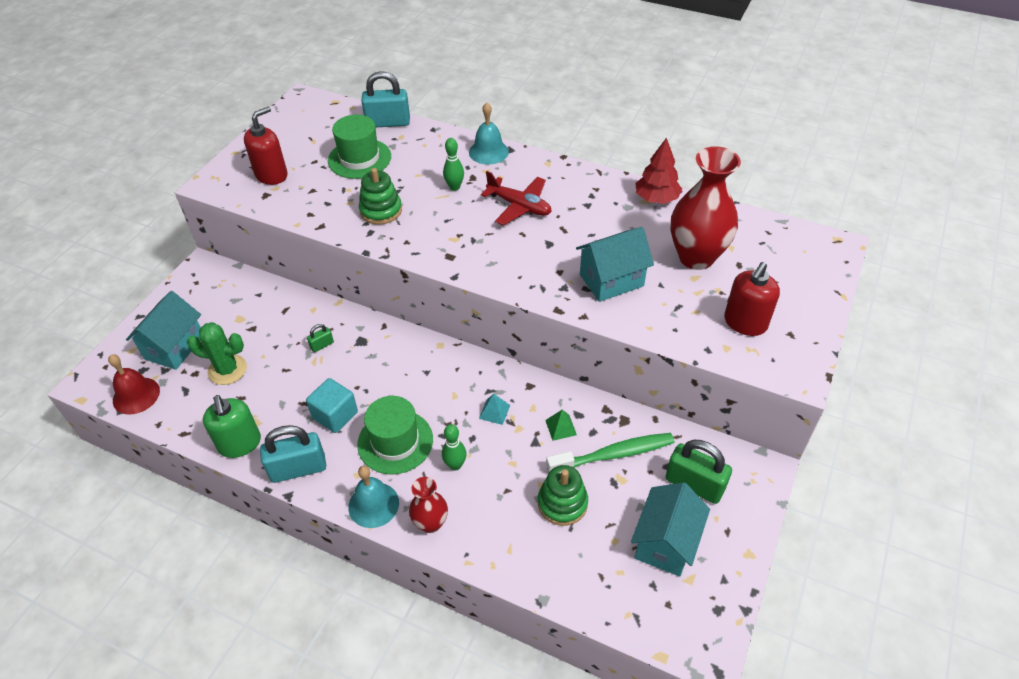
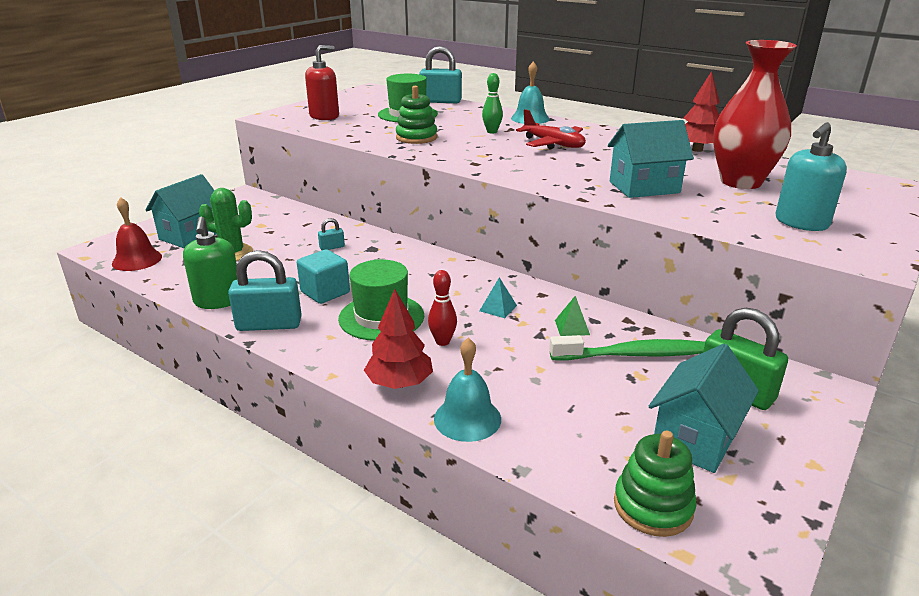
camera: 10 degrees right, 20 degrees down
green padlock [307,324,334,352] -> turquoise padlock [318,218,345,250]
turquoise bell [348,466,399,528] -> turquoise bell moved to [434,338,501,442]
red vase [409,477,448,533] -> red tree [364,289,433,389]
green bowling pin [442,424,467,471] -> red bowling pin [428,270,457,346]
green stacking toy [538,465,588,526] -> green stacking toy moved to [614,431,697,537]
red soap dispenser [724,262,780,336] -> turquoise soap dispenser [776,122,847,231]

